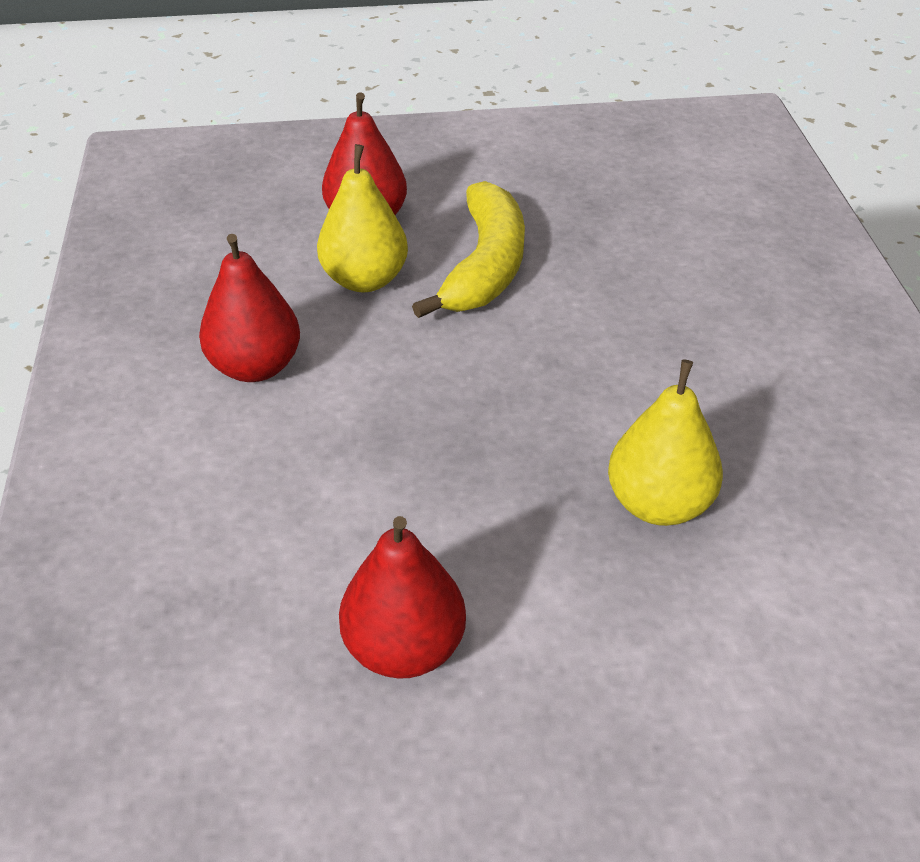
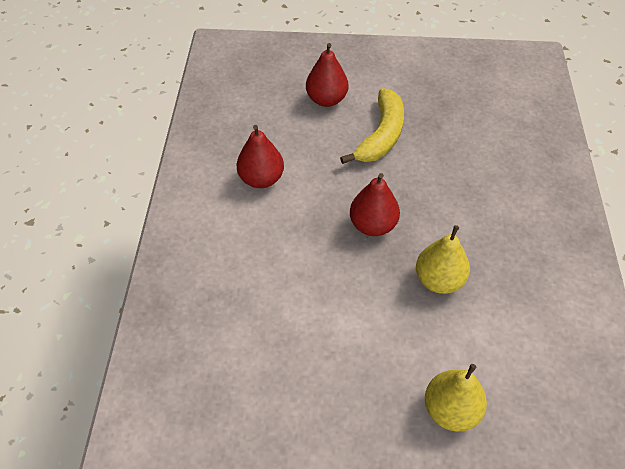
camera: 10 degrees right, 10 degrees up
yellow pear [317,144,408,292] -> yellow pear moved to [425,364,487,432]
red pear [339,516,466,679] -> red pear moved to [350,173,400,236]

